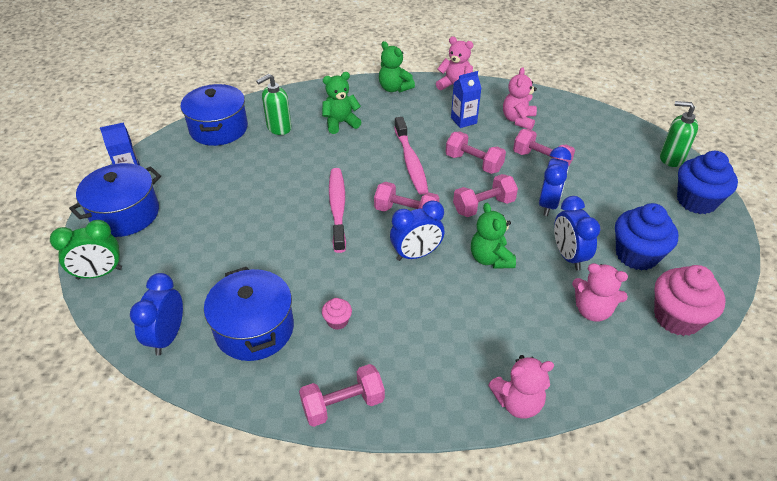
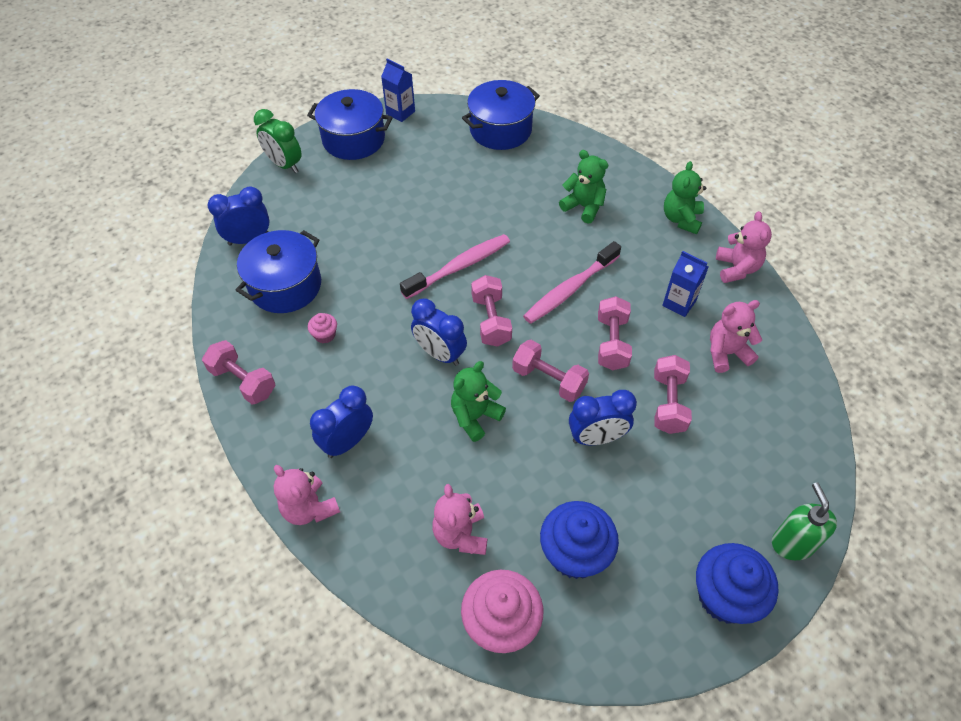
camera: 60 degrees right, 10 degrees up
green soap dispenser [256,74,292,135] -> none
blue clock [554,196,600,271] -> blue clock moved to [310,386,373,458]

